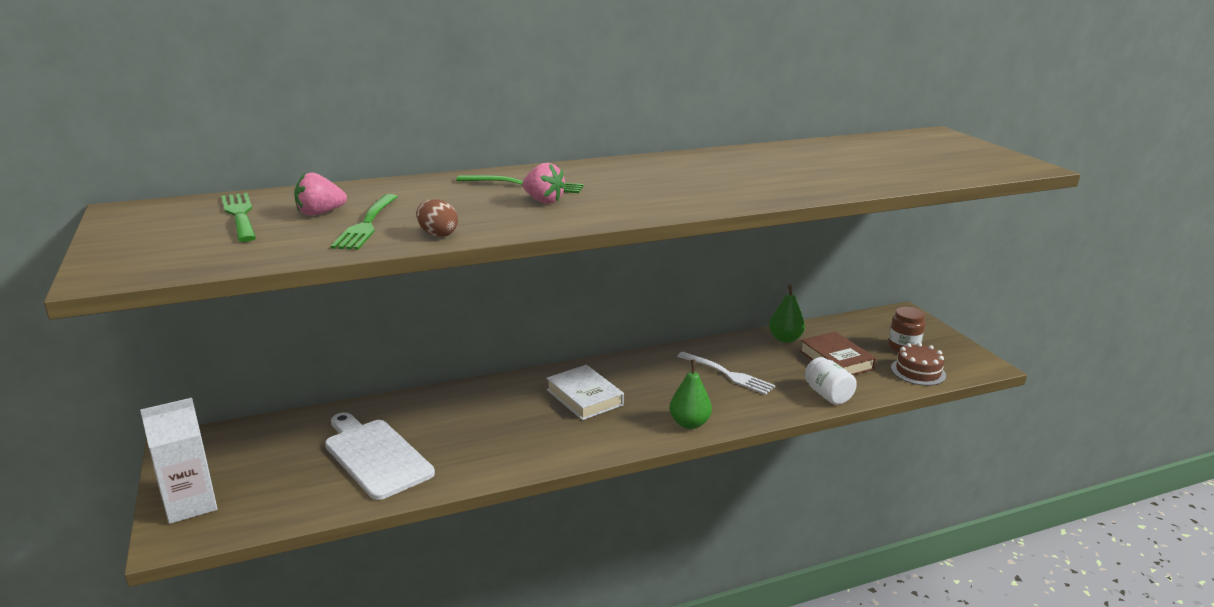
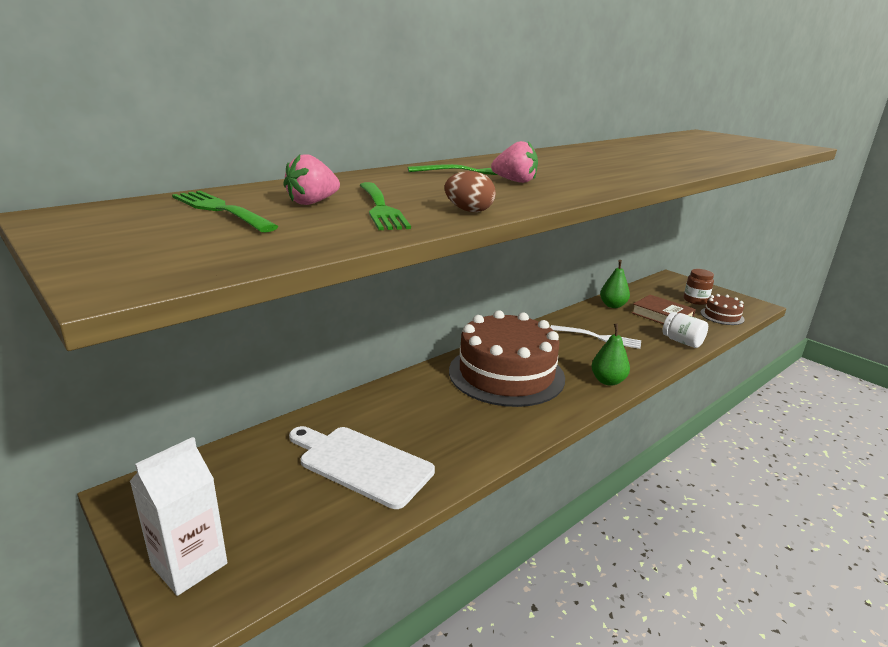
camera: 20 degrees left, 0 degrees up
white book [546,365,624,420] -> brown cake [449,310,565,407]

